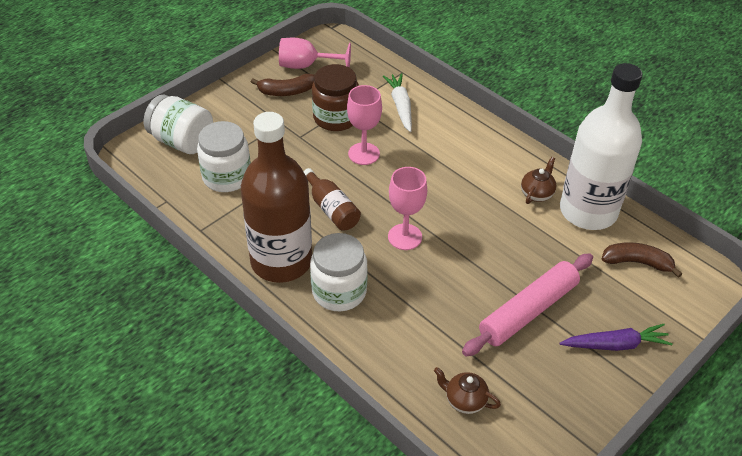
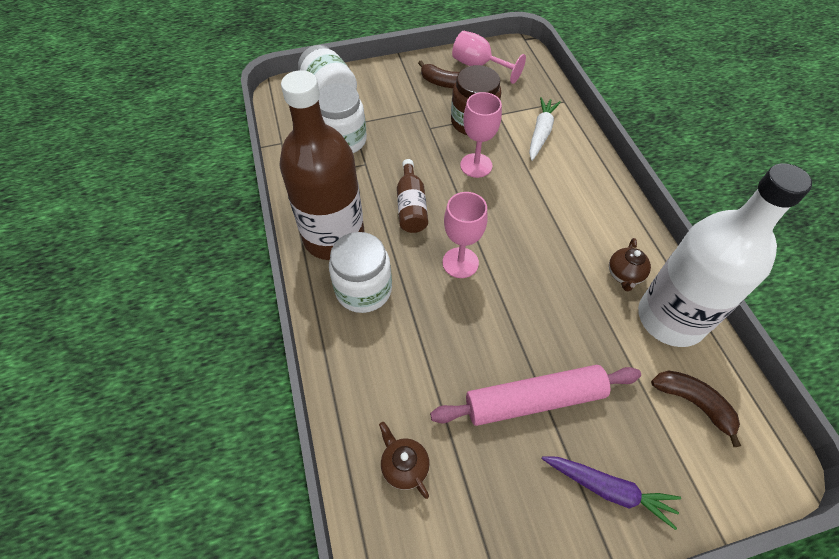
camera: 30 degrees right, 10 degrees up
brown teapot [521,157,556,204] -> brown teapot turned 135 degrees clockwise [609,238,651,291]

